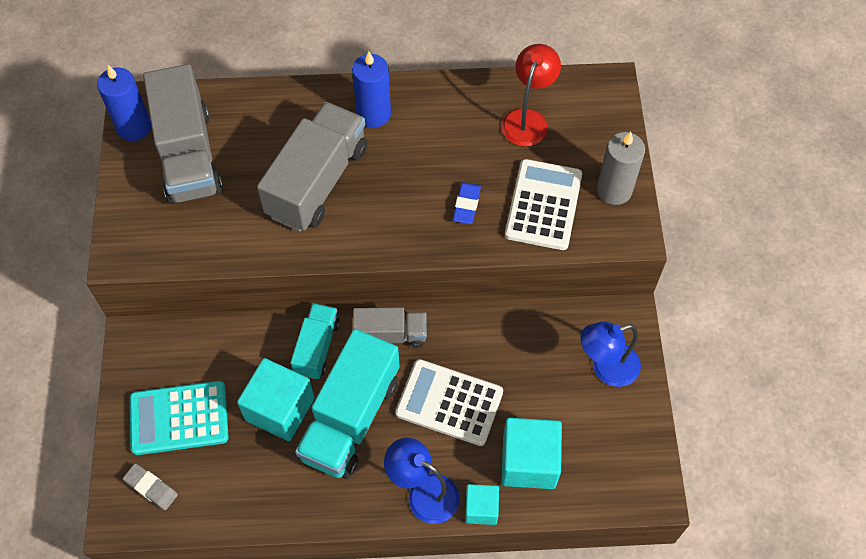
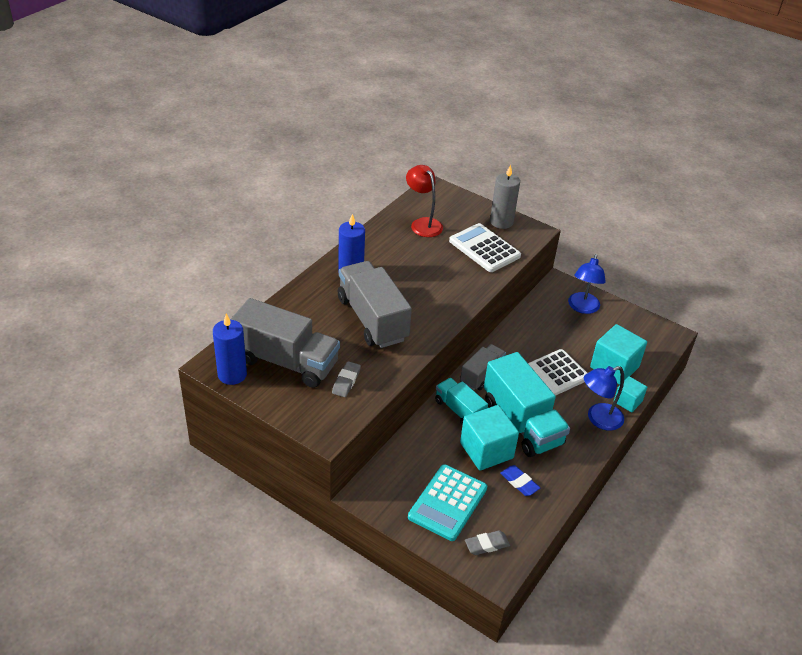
camera: 55 degrees left, 20 degrees down
blue eraser [453,182,481,224] -> blue eraser moved to [500,465,540,496]
none -> grey eraser [332,361,361,397]

